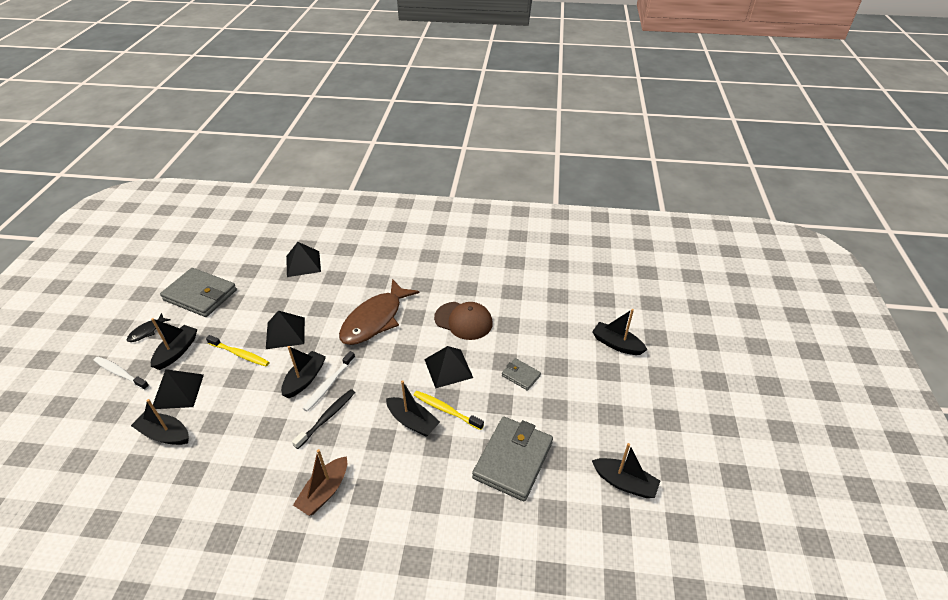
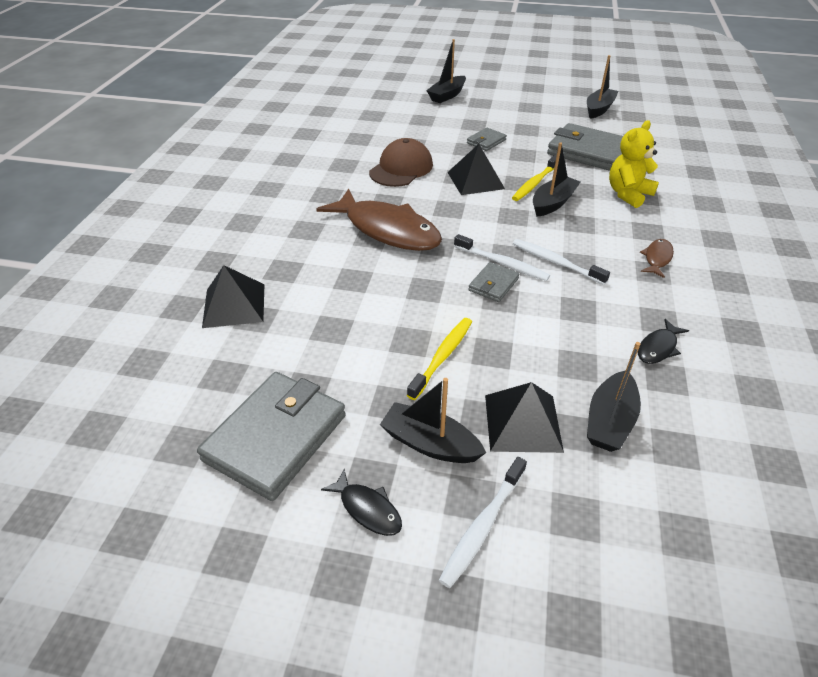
camera: 85 degrees left, 0 degrees up
black pyramid [266,310,305,349] -> none
black boat [281,346,326,398] -> grey wallet [468,262,519,302]
black toothbrush [292,389,355,449] -> white toothbrush [513,239,610,285]
brown boat [293,449,347,516] -> brown fish [640,239,674,278]
none -> yellow teddy bear [609,120,659,208]
none -> black fish [638,319,689,364]

